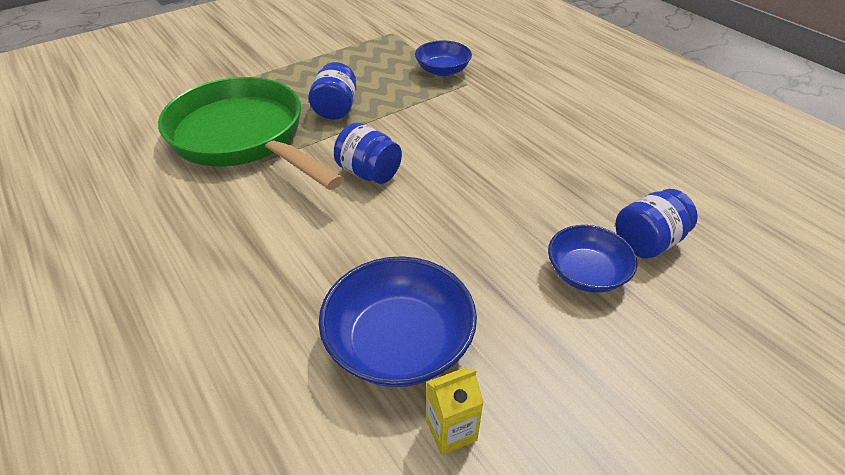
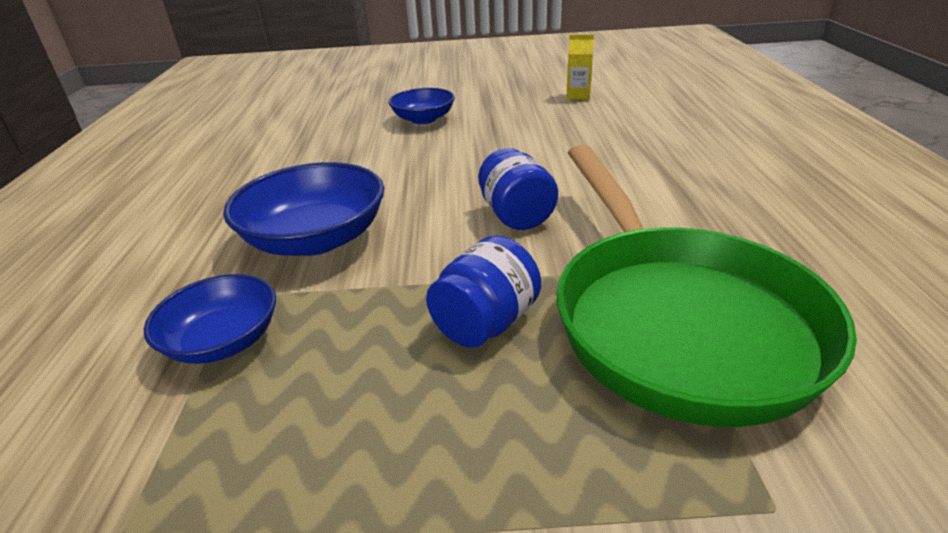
camera: 145 degrees left, 10 degrees down
blue bowl [319,256,477,387] -> blue bowl moved to [223,162,384,256]
blue jar [615,189,698,259] -> none

